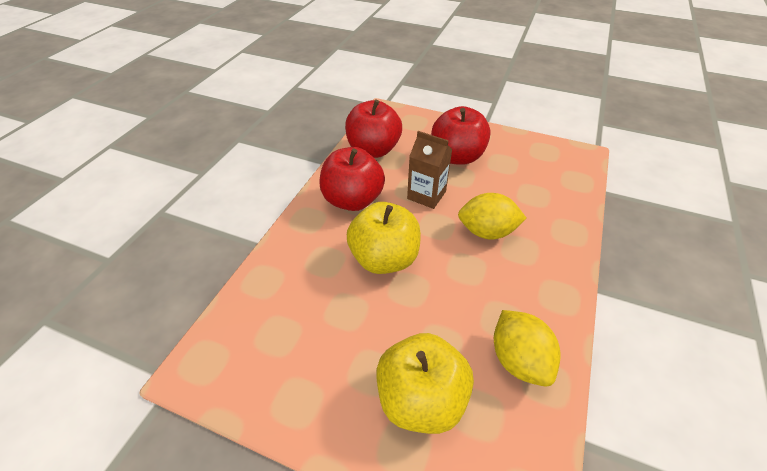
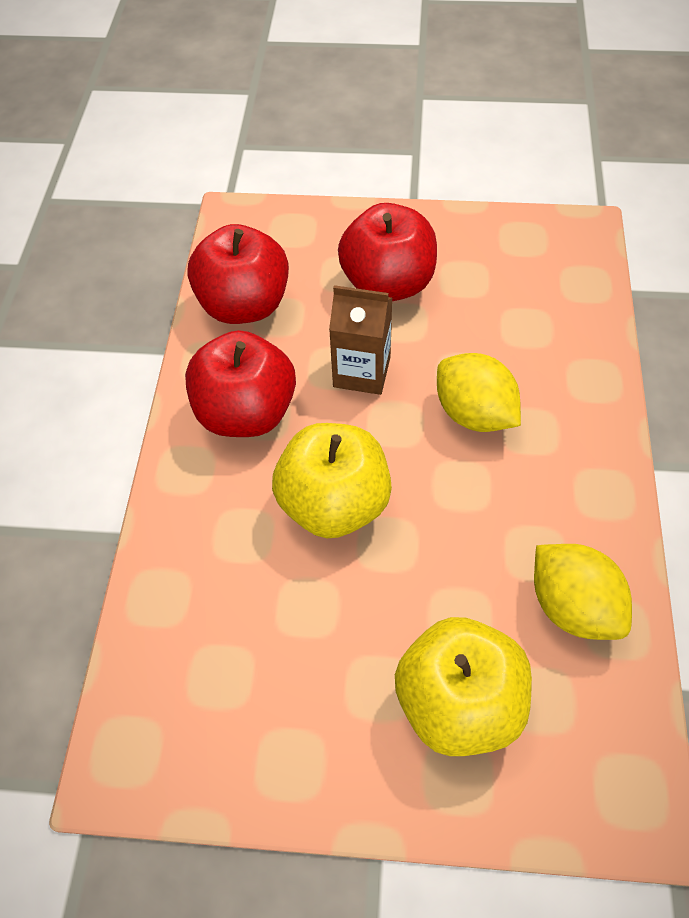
camera: 15 degrees left, 10 degrees up
yellow lemon [458,193,526,239] -> yellow lemon turned 60 degrees clockwise [437,353,521,432]

